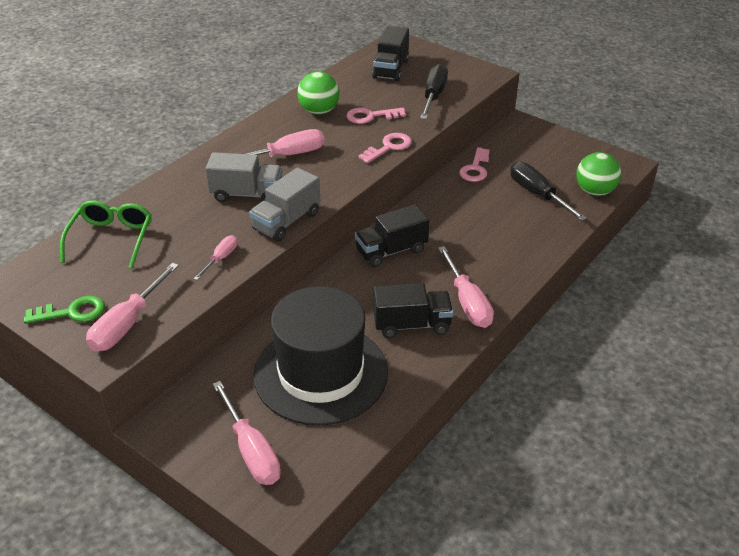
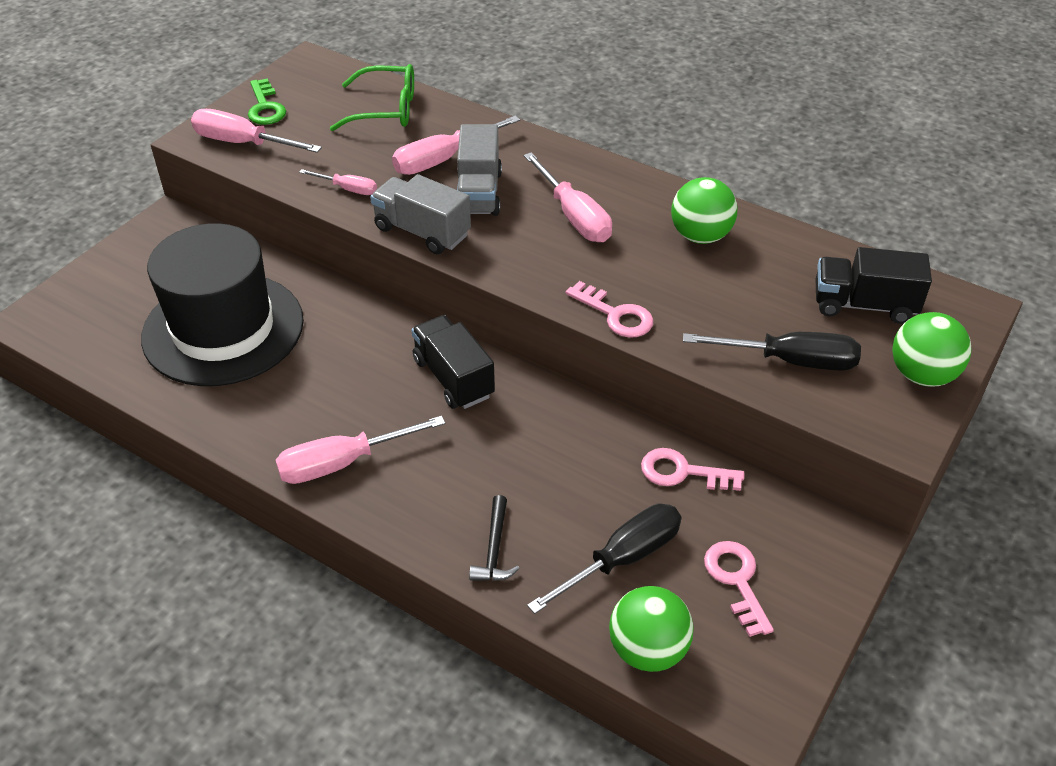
camera: 85 degrees right, 5 degrees up
pink screwdriver [213,381,281,485] -> pink screwdriver moved to [392,115,520,175]
pink key [346,108,406,124] -> pink key moved to [704,541,774,637]
black truck [373,283,453,338] -> none
none -> black hammer [469,495,520,581]
none -> green ball [892,312,972,387]

